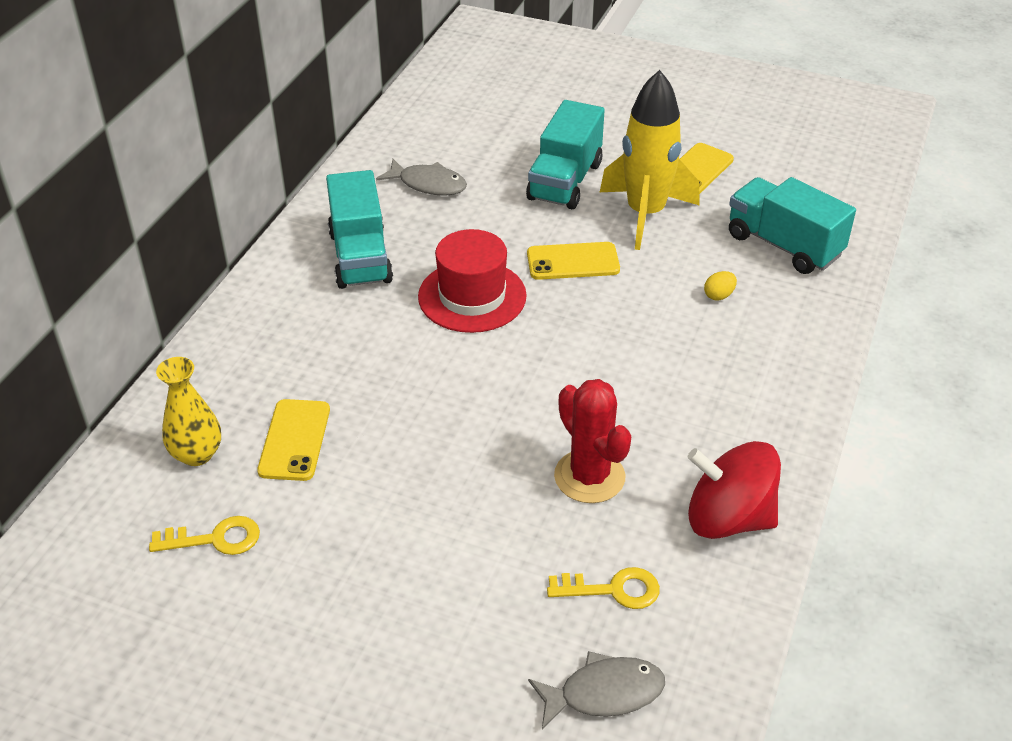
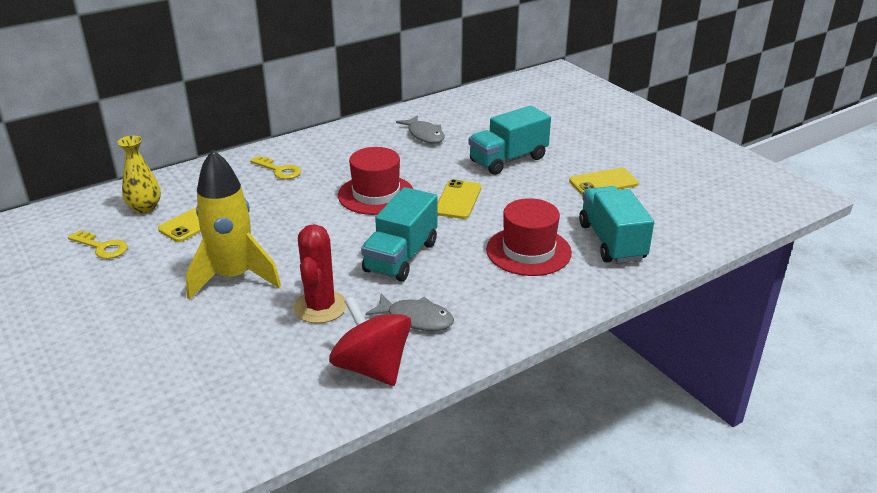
camera: 35 degrees right, 10 degrees down
turquoise truck [326,170,393,289] -> turquoise truck moved to [361,187,437,282]
yellow phone [527,242,620,280] -> yellow phone turned 75 degrees clockwise [437,179,481,219]
grey fish [528,651,665,729] -> grey fish moved to [365,293,454,331]
yellow key [547,567,660,609] -> yellow key moved to [250,156,301,179]
yellow rocket [600,70,700,250] -> yellow rocket moved to [186,149,281,300]
yellow egg [704,271,737,300] -> red hat [486,198,572,276]

